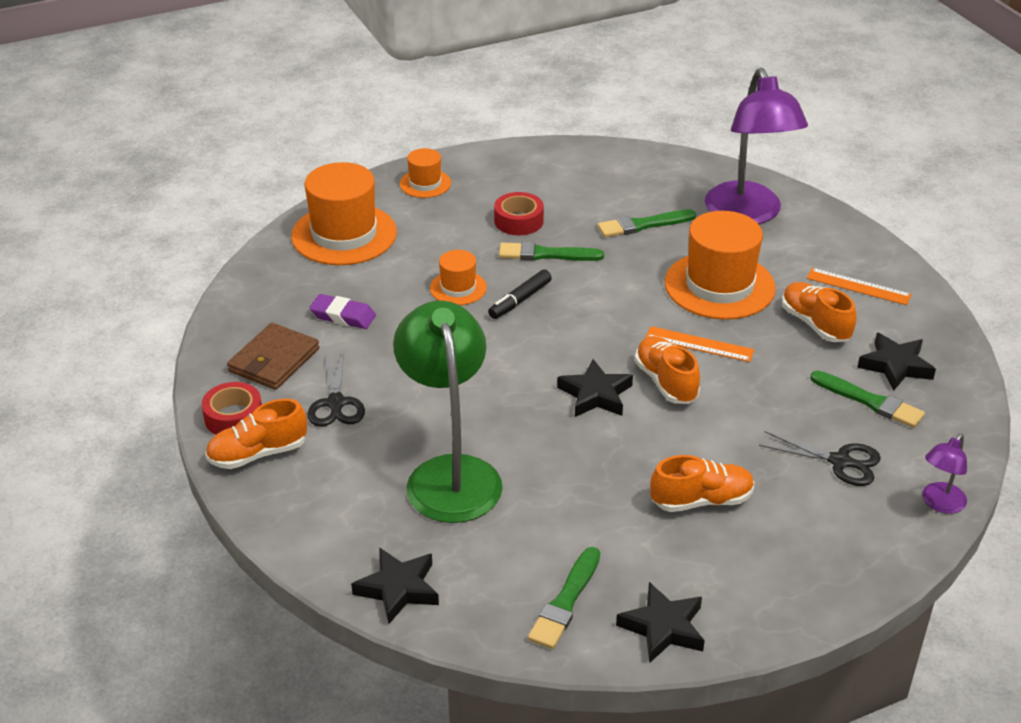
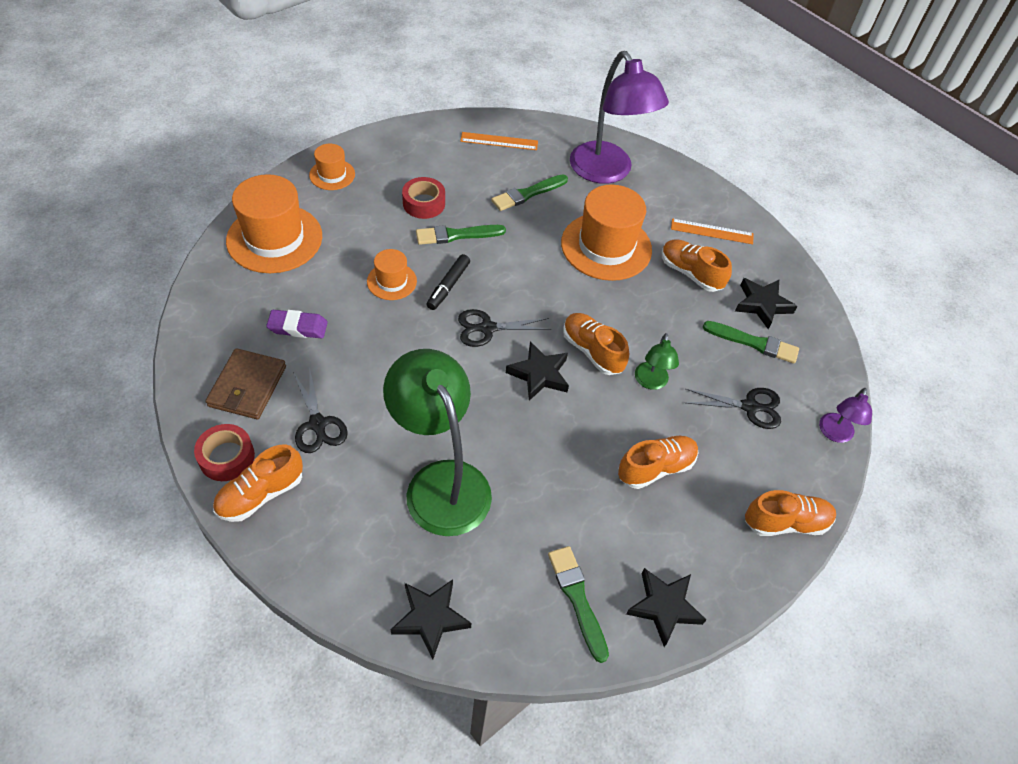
camera: 20 degrees left, 15 degrees up
green brush [528,547,600,649] -> green brush turned 150 degrees clockwise [548,546,609,663]
orange ruler [645,326,754,362] -> orange ruler moved to [460,132,538,150]
none -> black scissors [458,309,551,347]
none -> green lamp [635,333,679,390]
none -> orange shoe [745,490,836,536]

